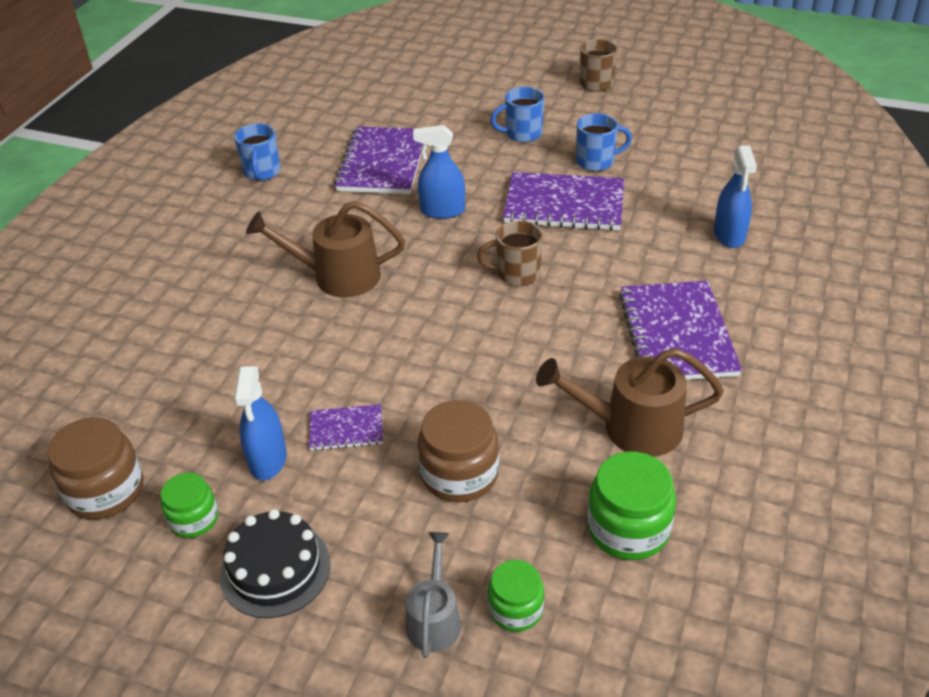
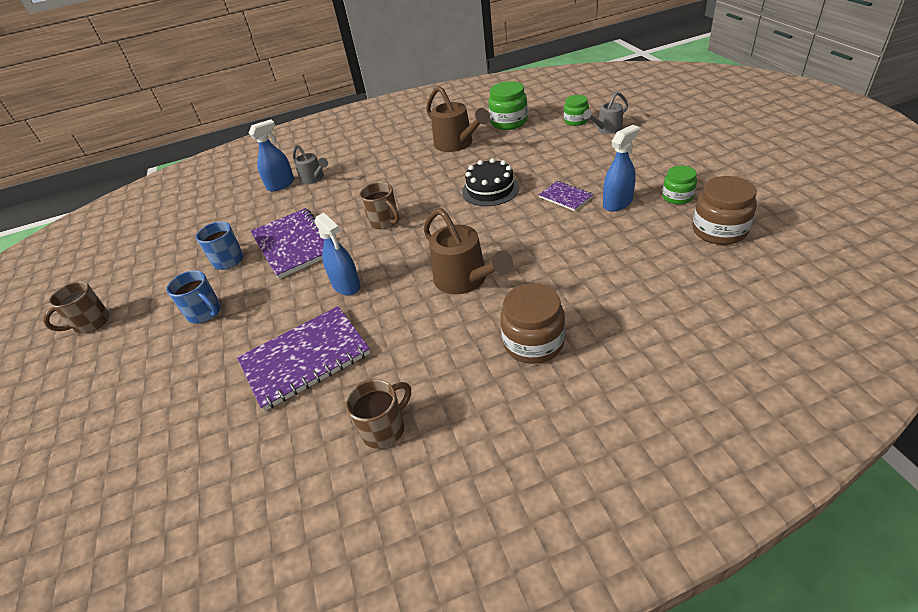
camera: 125 degrees left, 0 degrees up
black cake [220,509,330,618] -> black cake moved to [462,158,519,206]
blue mug [234,124,281,181] -> brown mug [346,379,411,449]
brown jar [417,400,499,502] -> brown jar moved to [500,283,565,364]
purple notebook [619,281,742,380] -> none
none -> grey watering can [293,145,328,184]

